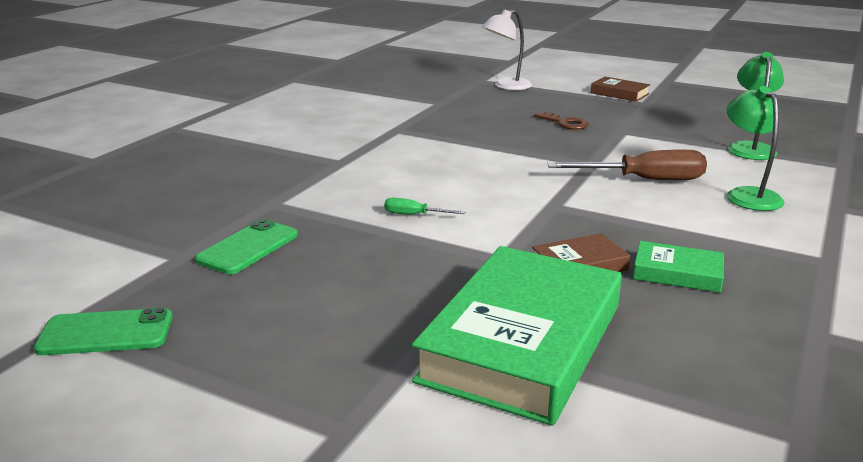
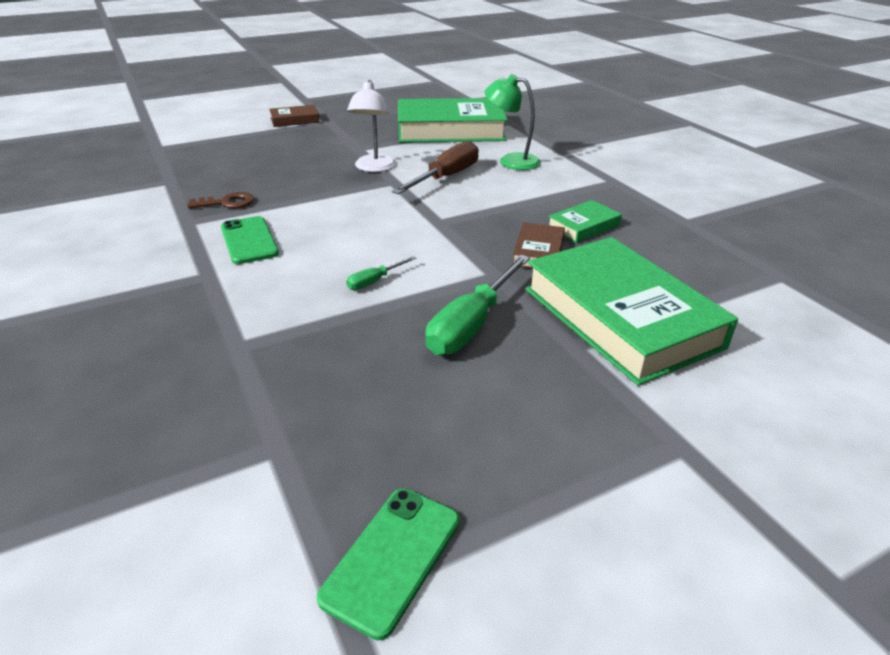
camera: 55 degrees left, 10 degrees up
green phone [195,219,298,274] -> green phone moved to [221,216,279,264]
white lamp [482,9,532,90] -> white lamp moved to [347,80,396,172]
brown key [534,111,589,130] -> brown key moved to [187,192,254,208]
green lamp [728,52,784,160] -> green book [398,98,507,143]
none -> green screwdriver [425,255,530,355]

